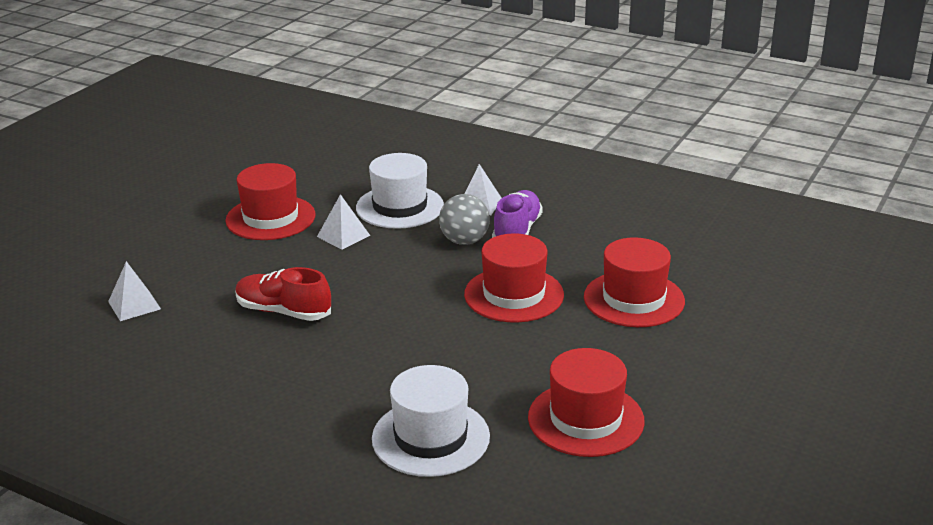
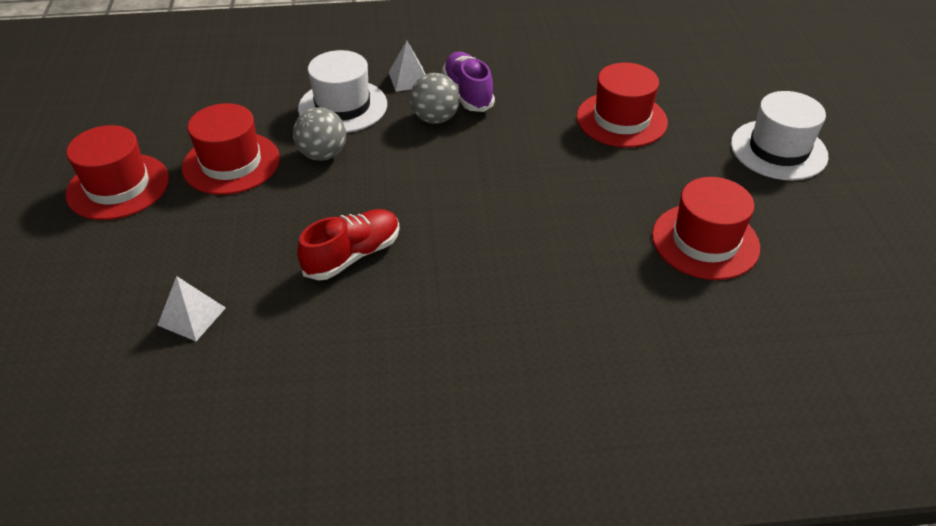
camera: 35 degrees left, 15 degrees up
red shoe [235,267,331,321] -> red shoe turned 150 degrees clockwise [297,209,400,280]
white pyramid [317,194,370,250] -> grey ball [293,107,346,161]
white hat [372,365,490,477] -> white hat moved to [731,91,828,180]
red hat [464,234,564,322] -> red hat moved to [66,125,169,220]

